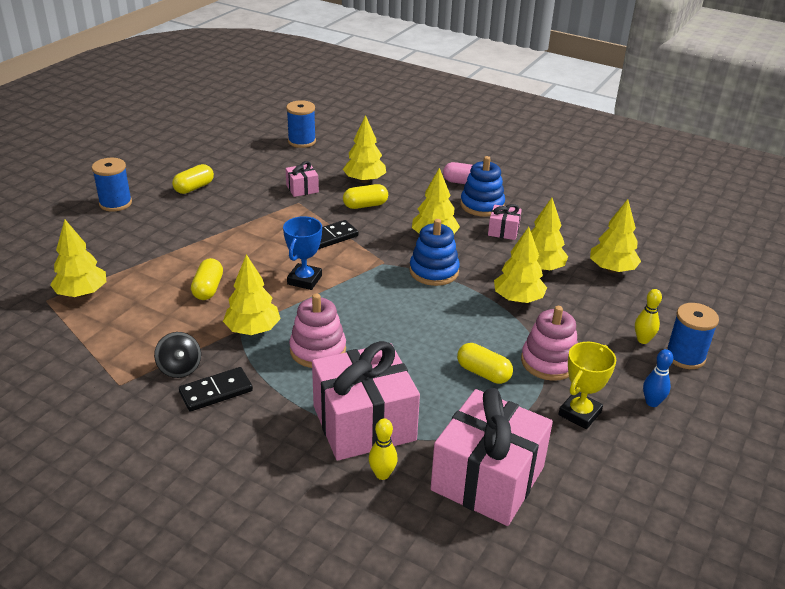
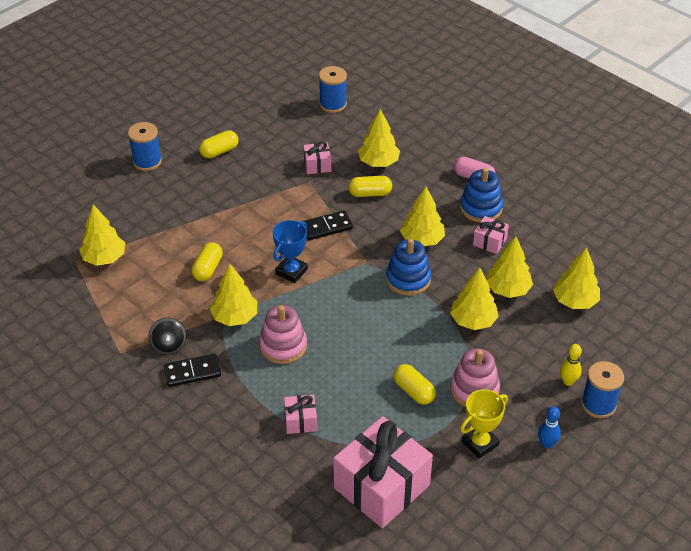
camera: 15 degrees right, 10 degrees up
pink gift [312,341,420,461] -> pink gift [284,395,317,434], size x0.45
yellow bowling pin [369,418,398,480] -> none

